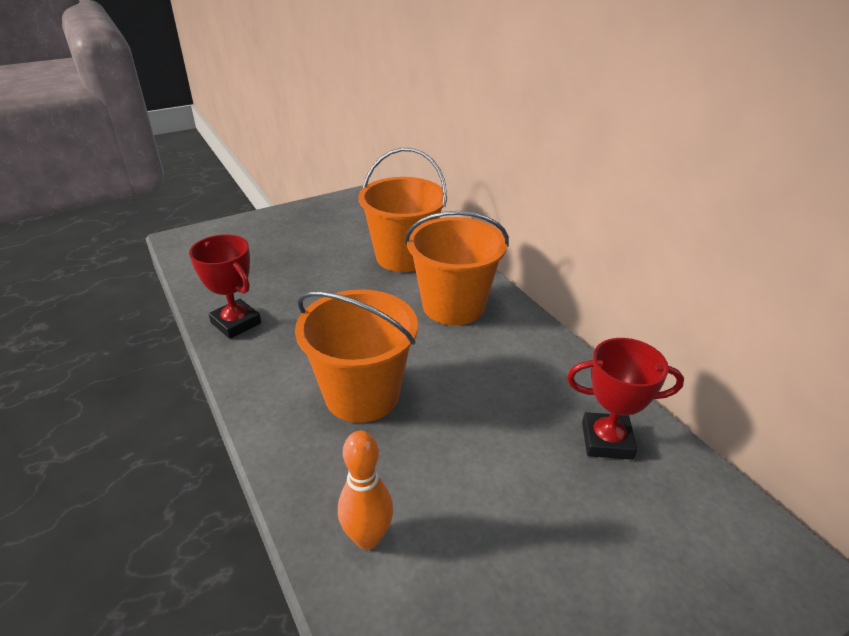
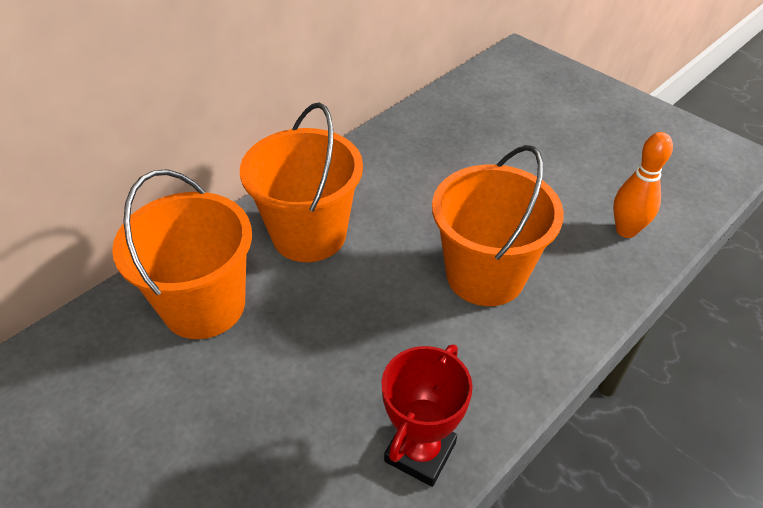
camera: 105 degrees left, 10 degrees up
red trophy [567,338,684,460] -> none

